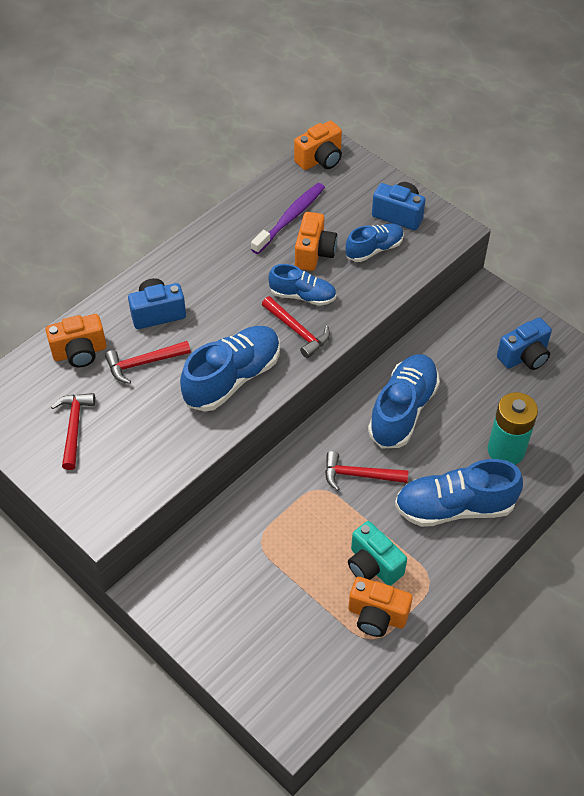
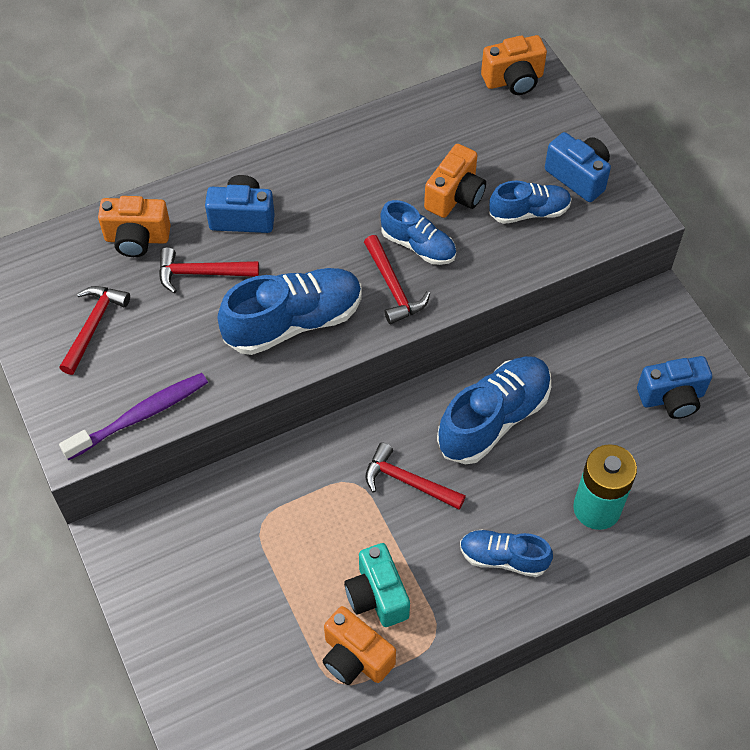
camera: 20 degrees right, 5 degrees up
purple toothbrush [251,183,325,254] -> purple toothbrush moved to [59,373,208,460]
blue shoe [395,459,523,527] -> blue shoe [460,529,553,577], size x0.59

